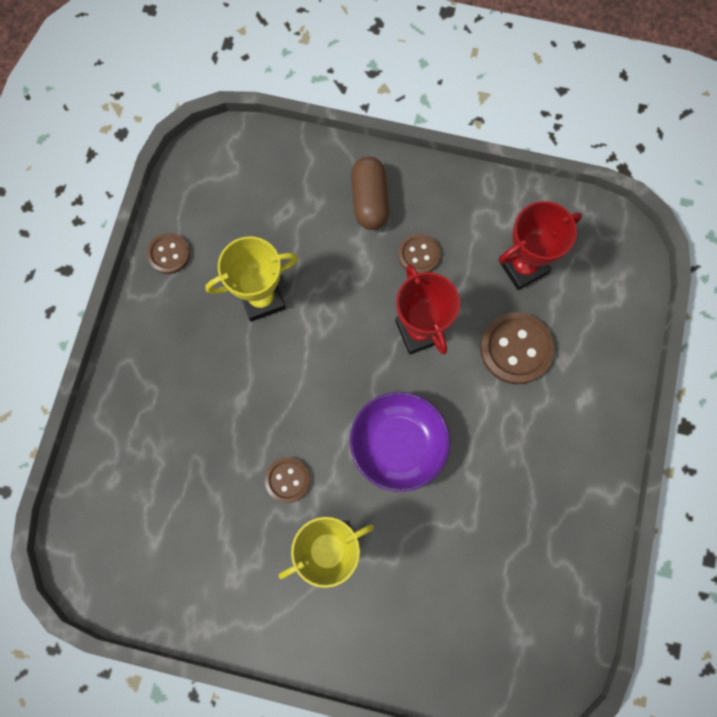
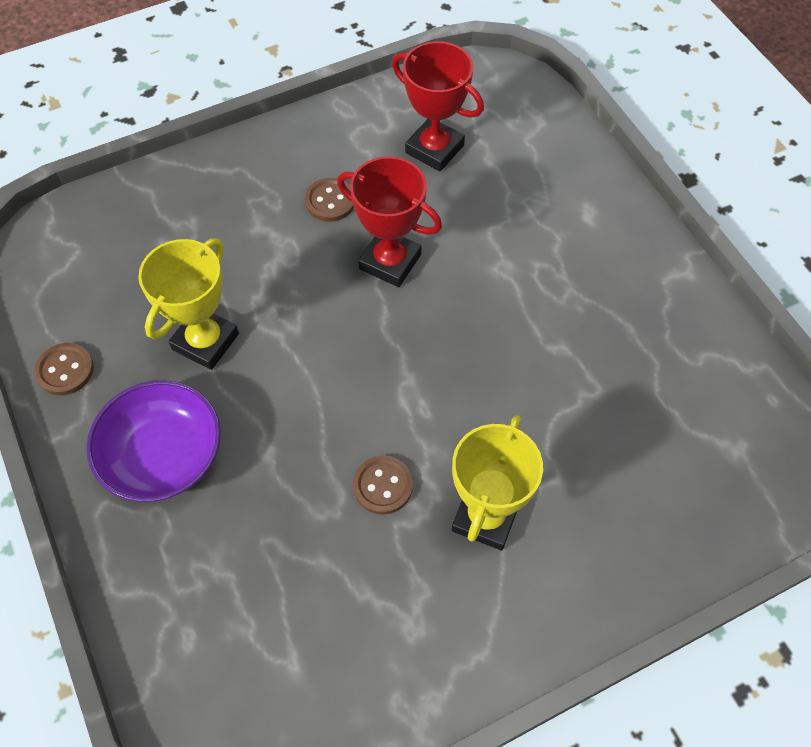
camera: 40 degrees left, 15 degrees down
purple bowl [350,392,450,492] -> purple bowl moved to [87,380,221,502]
brown capsule [351,157,390,230] -> none
brown button [480,312,554,384] -> none
red trophy [498,201,582,290] -> red trophy turned 75 degrees counterclockwise [392,41,484,172]

